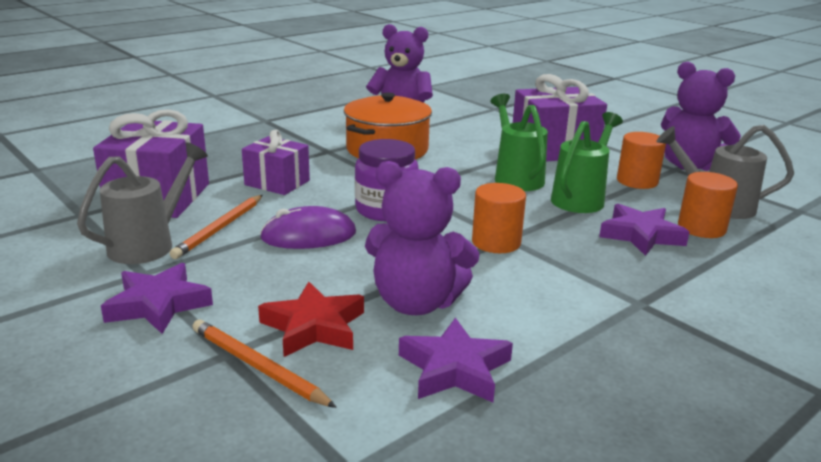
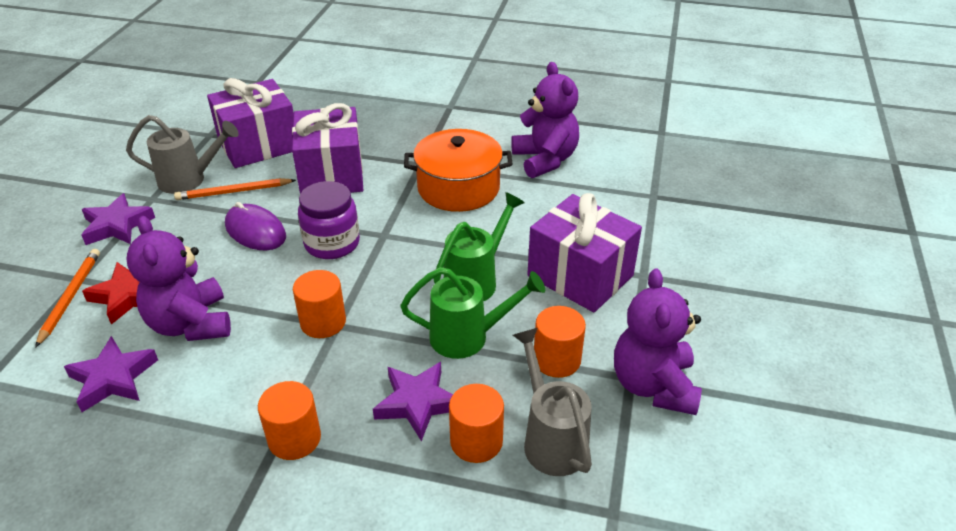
camera: 55 degrees right, 15 degrees up
purple gift [242,130,310,195] -> purple gift [292,103,363,193], size x1.62
none -> orange cylinder [258,381,321,460]

